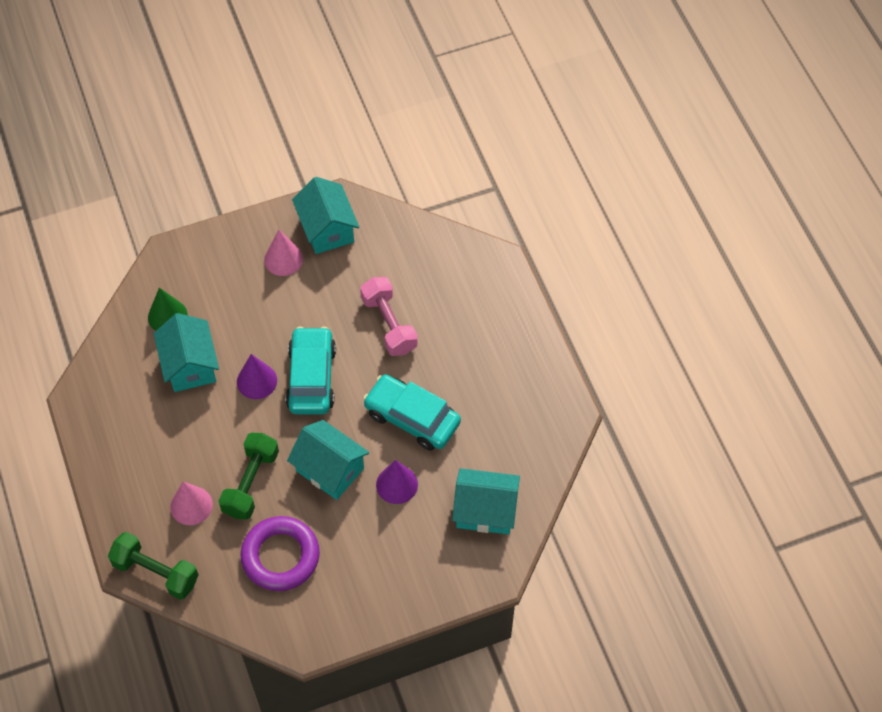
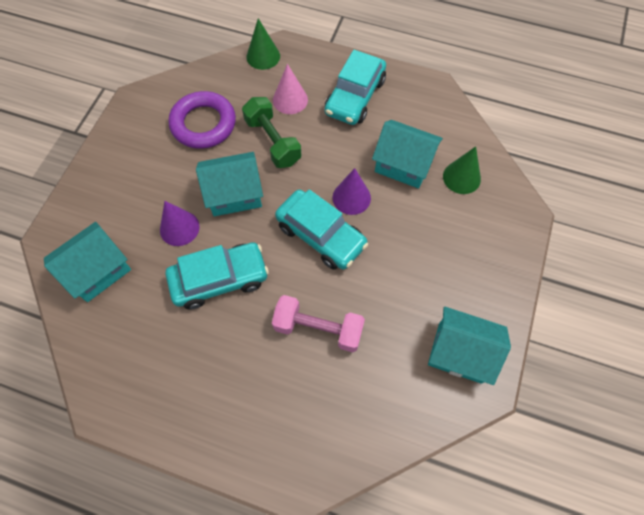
camera: 130 degrees right, 5 degrees up
green dumbbell [108,532,198,600] -> green cone [247,18,280,70]
pink cone [264,230,303,276] -> none
none -> turquoise car [325,50,386,125]

